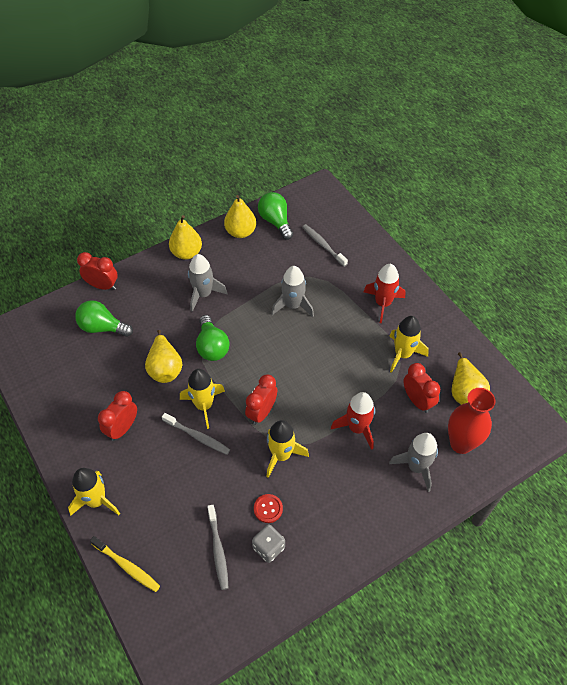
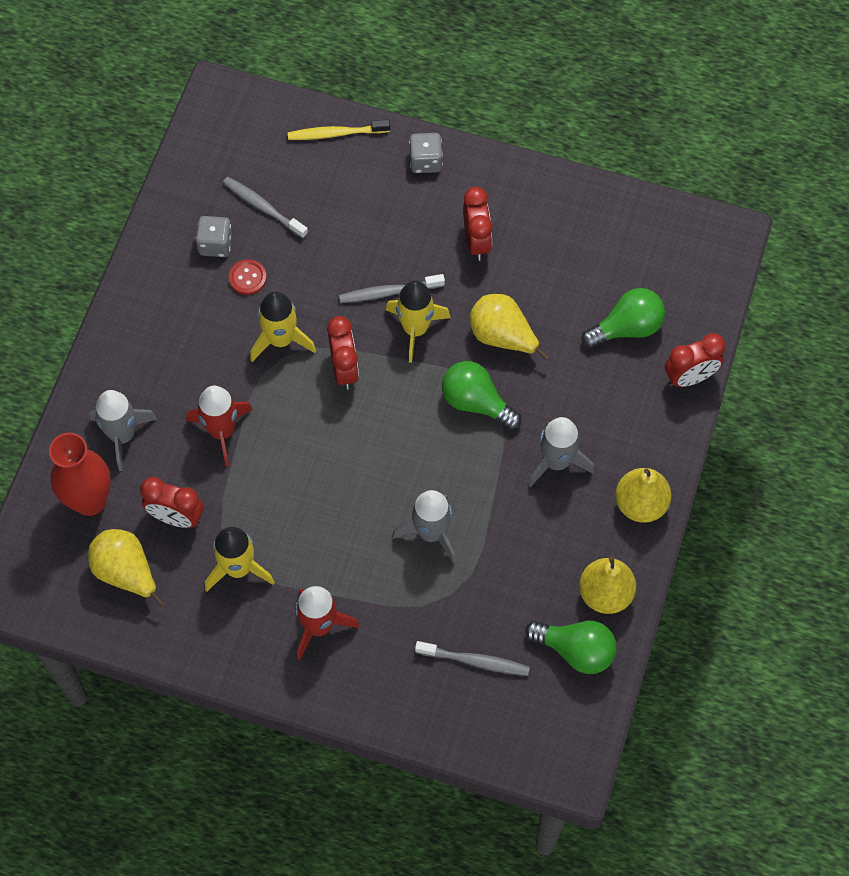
camera: 140 degrees right, 10 degrees up
yellow rocket [68,468,120,516] -> grey dice [409,133,443,173]

